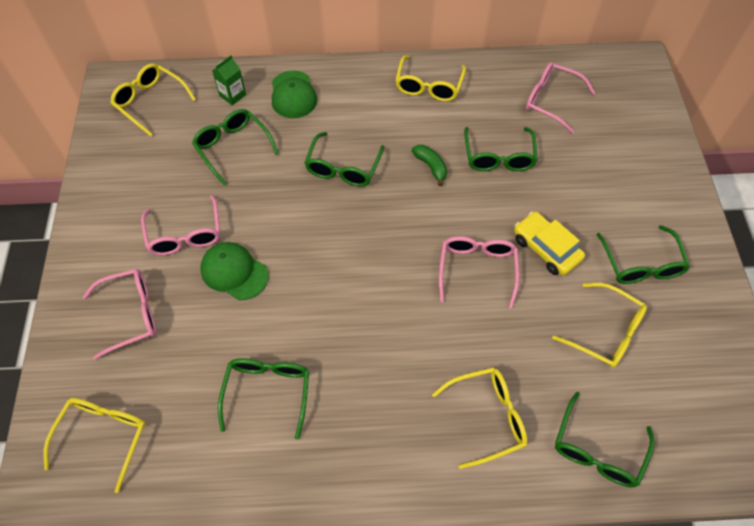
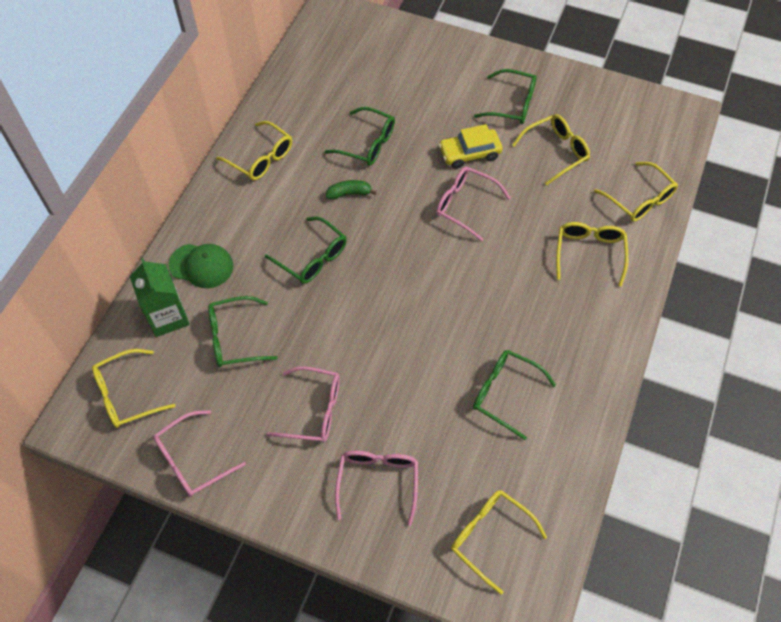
camera: 65 degrees left, 0 degrees up
green cap [200,242,269,300] -> none
green carton [212,55,246,105] -> green carton [130,258,190,337], size x1.66
pink glasses [526,62,595,134] -> pink glasses moved to [153,410,246,497]
green glasses [555,392,654,488] -> yellow glasses [594,162,678,222]

